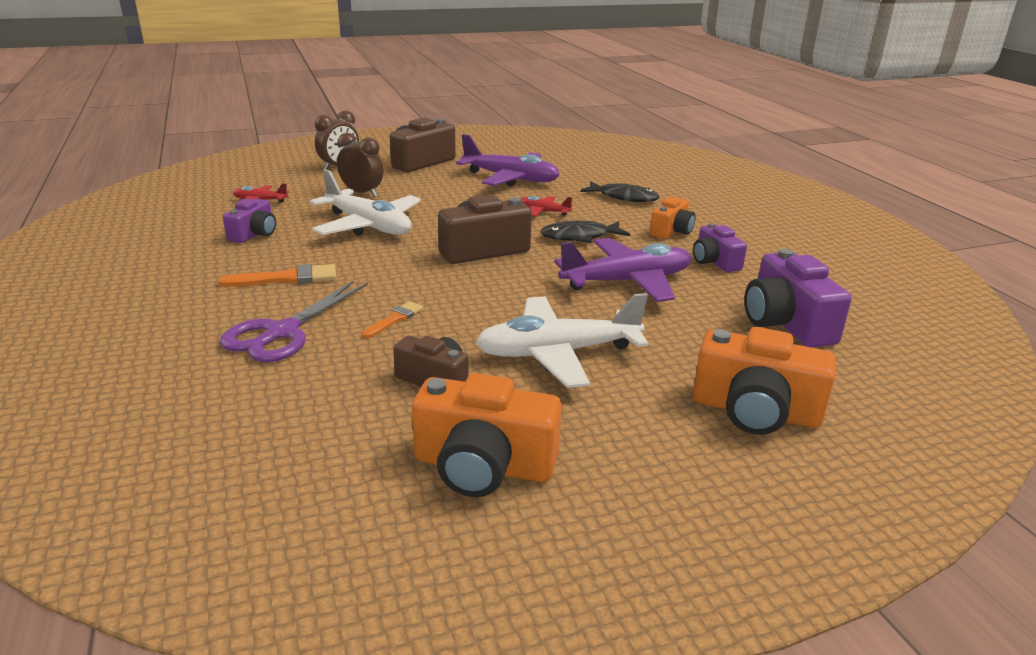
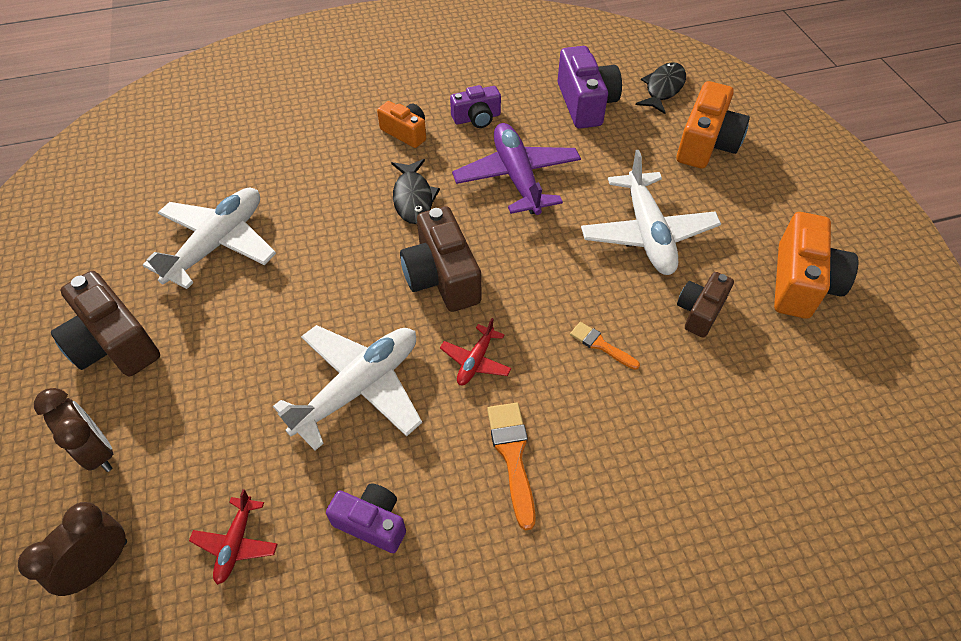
camera: 85 degrees left, 25 degrees up
purple scissors [220,281,368,362] -> none
brown clock [337,133,383,197] -> brown clock moved to [18,502,127,596]
purple plane [456,134,560,186] -> white plane [143,187,276,289]
red plane [521,196,573,217] -> red plane moved to [440,318,511,385]
black fish [580,181,660,202] -> black fish moved to [636,62,686,114]
purple camera [744,248,852,348] -> purple camera turned 90 degrees counterclockwise [557,46,622,129]

